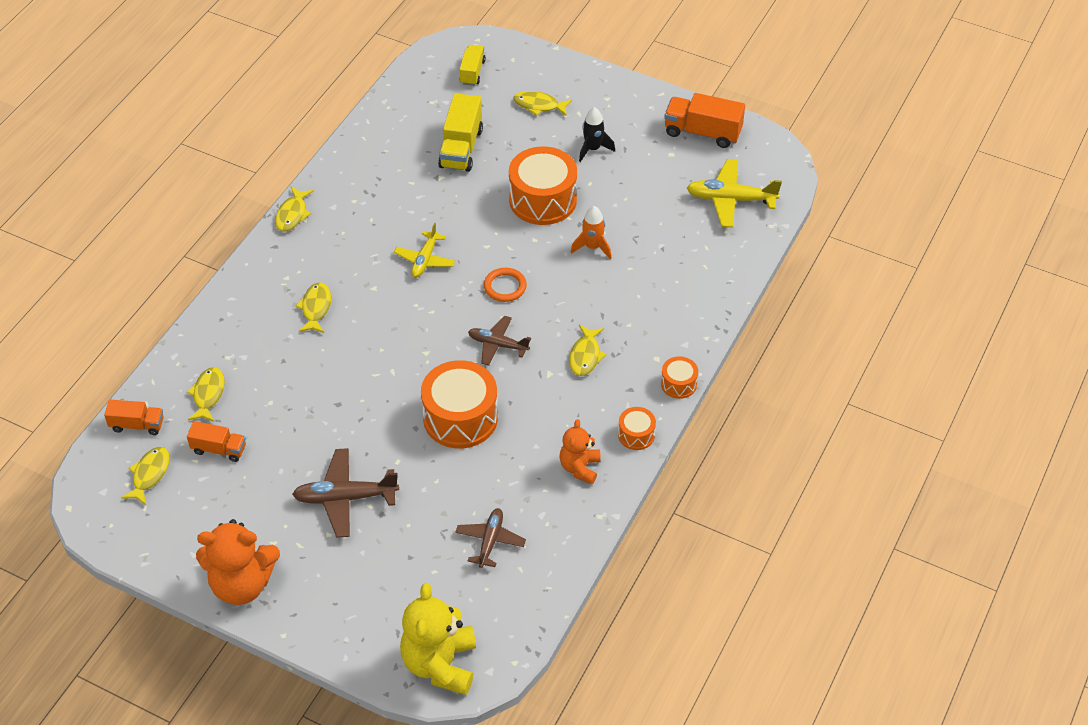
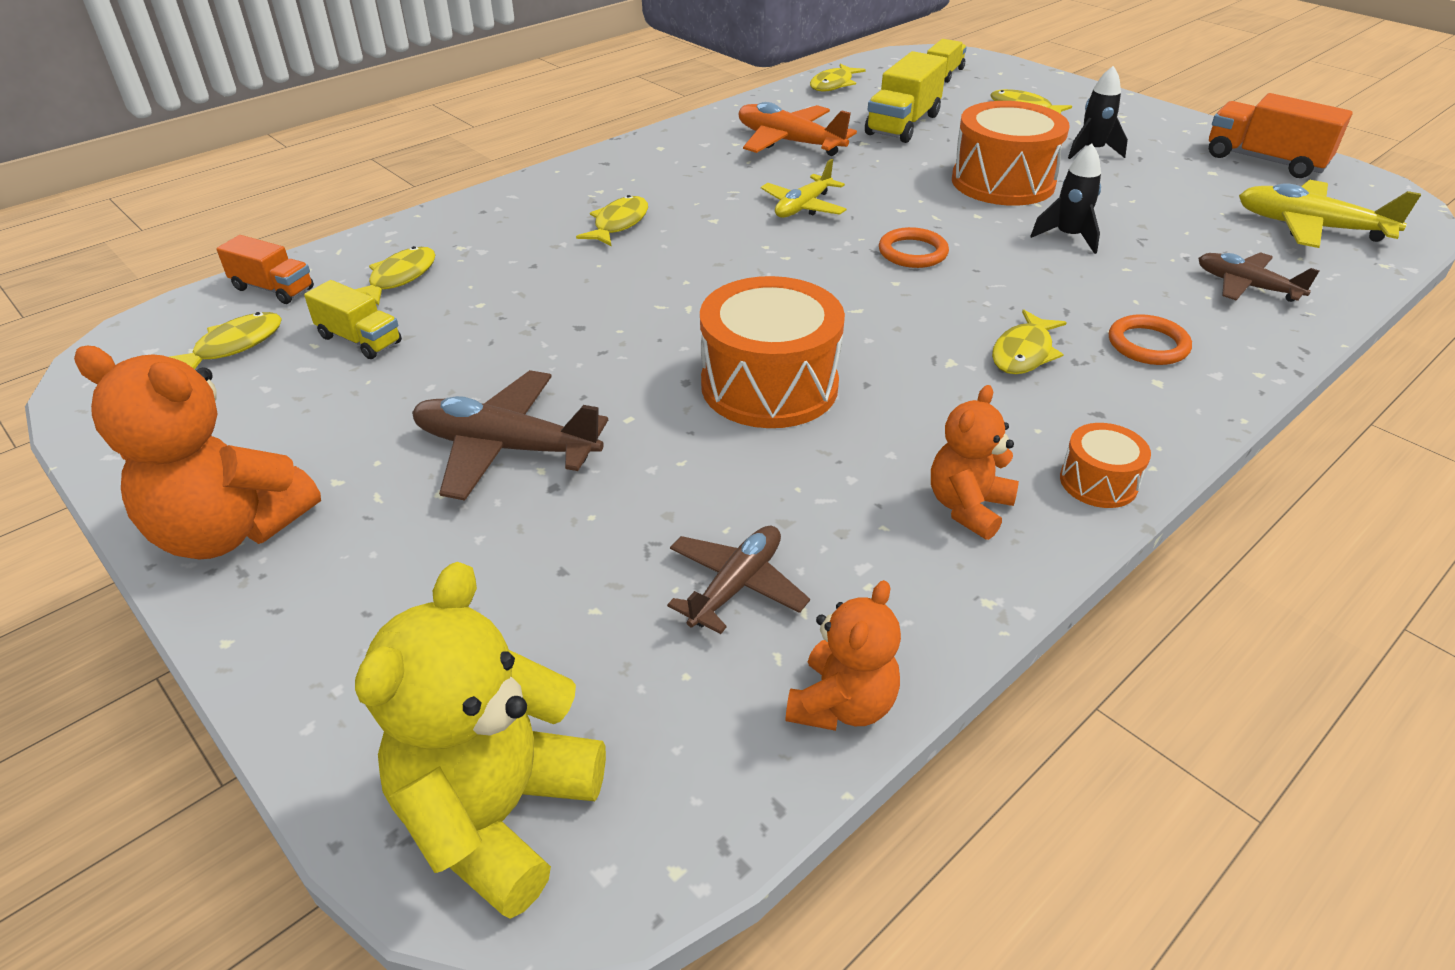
camera: 20 degrees right, 10 degrees down
orange truck [187,421,246,462] -> yellow truck [304,280,402,359]
yellow fish [275,187,313,232] -> yellow fish moved to [810,63,866,92]
brown plane [468,316,531,366] -> brown plane moved to [1198,252,1320,302]
orange rocket [570,206,611,259] -> black rocket [1030,143,1101,254]
orange drum [661,356,698,399] -> none
none -> orange plane [739,102,857,156]
none -> orange teddy bear [786,580,901,731]
none -> orange ring [1109,314,1192,365]

